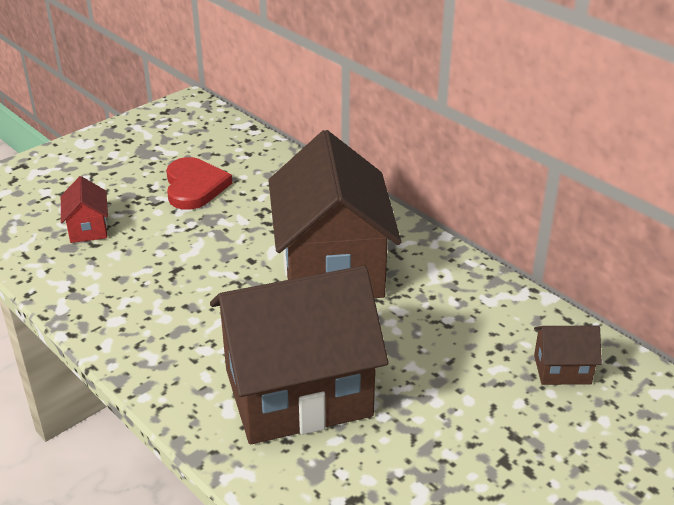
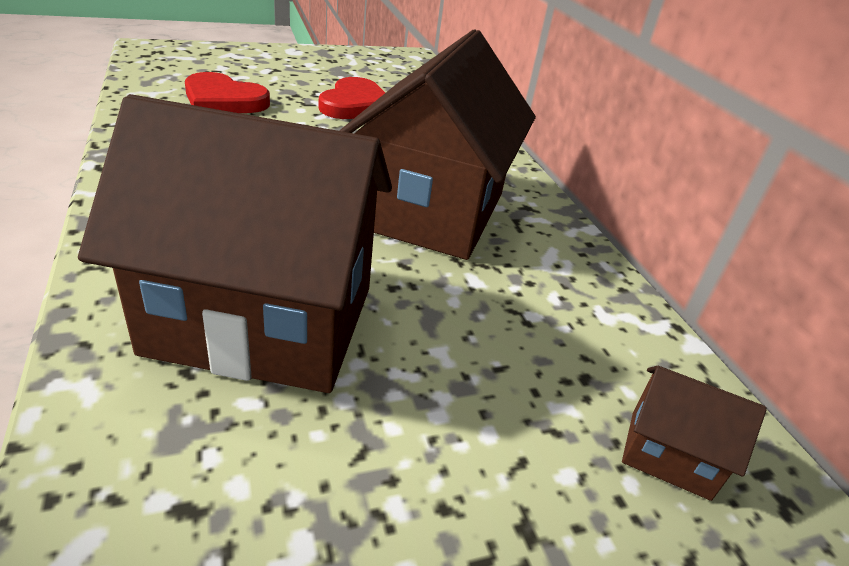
camera: 20 degrees right, 0 degrees up
red house [61,176,108,243] -> red heart [185,72,270,113]

